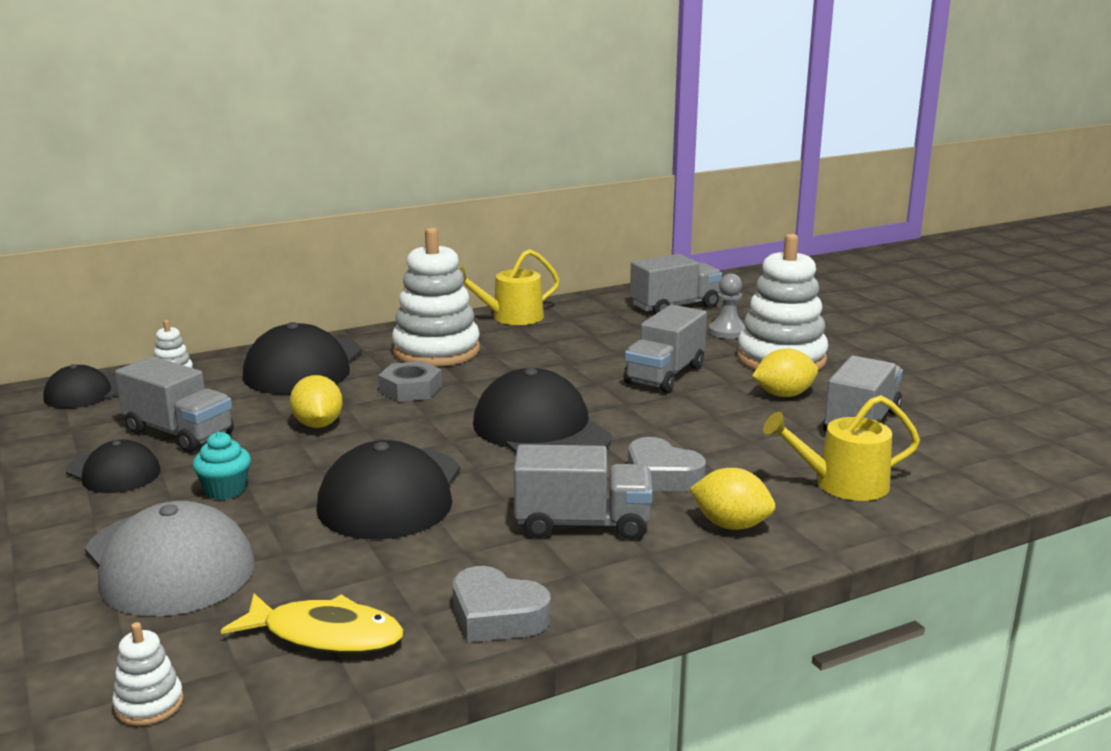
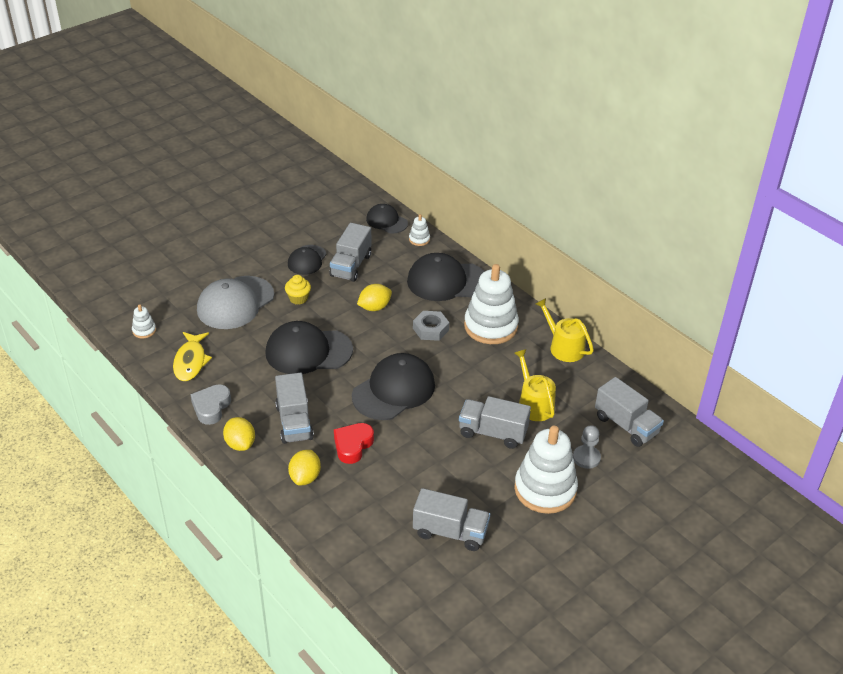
camera: 75 degrees right, 20 degrees up
turquoise cupcake [192,432,251,500] -> yellow cupcake [285,275,311,305]
grey heart [628,437,706,491] -> red heart [334,423,374,464]
yellow lemon [752,348,818,397] -> yellow lemon moved to [223,417,255,451]
yellow watering can [763,395,920,501] -> yellow watering can moved to [515,349,556,421]

